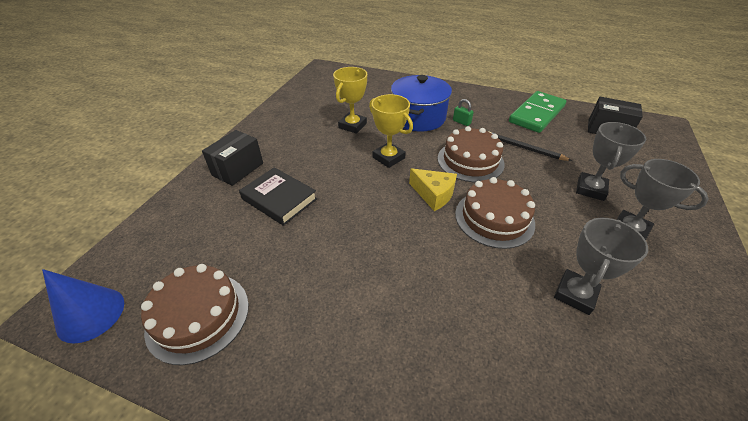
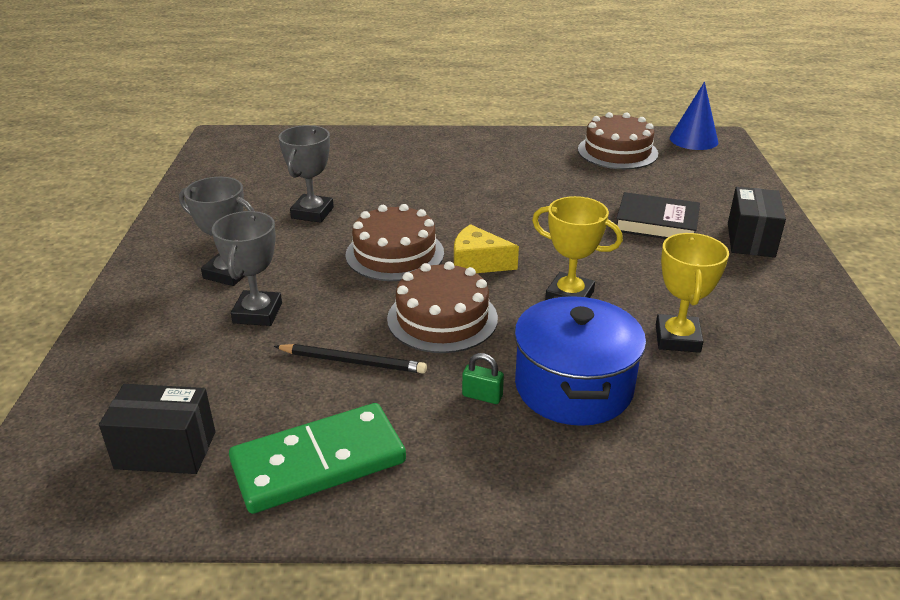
camera: 160 degrees right, 10 degrees down
green domino [509,91,566,133] -> green domino turned 45 degrees clockwise [229,403,406,514]

